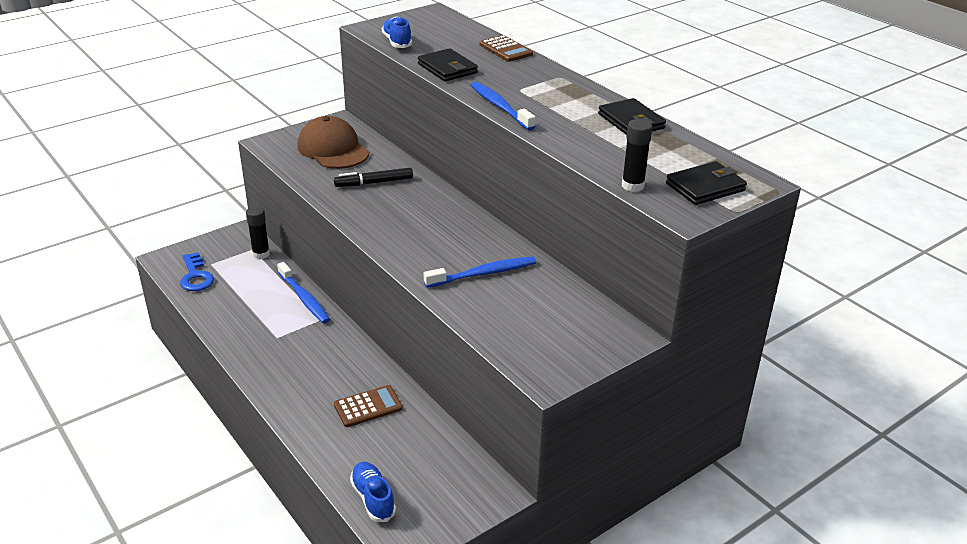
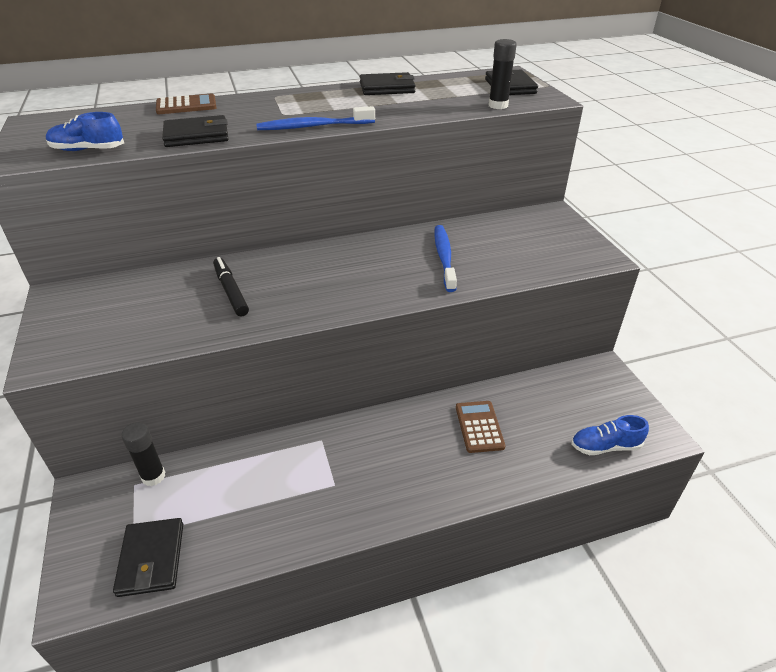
camera: 70 degrees left, 5 degrees up
blue key [180,252,214,291] -> black wallet [113,518,183,597]
blue toothbrush [277,262,330,323] -> none
brown cap [297,116,369,169] -> none
black marker [334,168,413,187] -> black marker turned 150 degrees clockwise [213,257,249,316]

